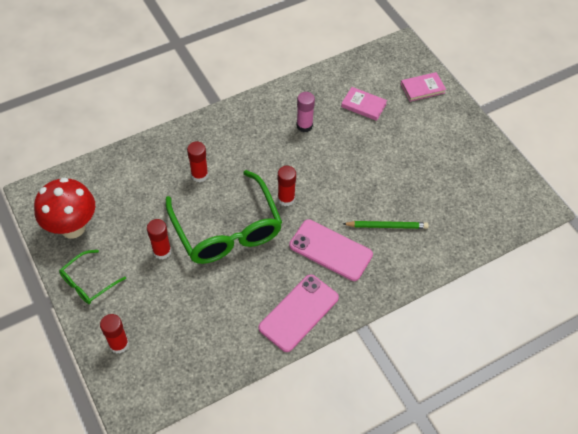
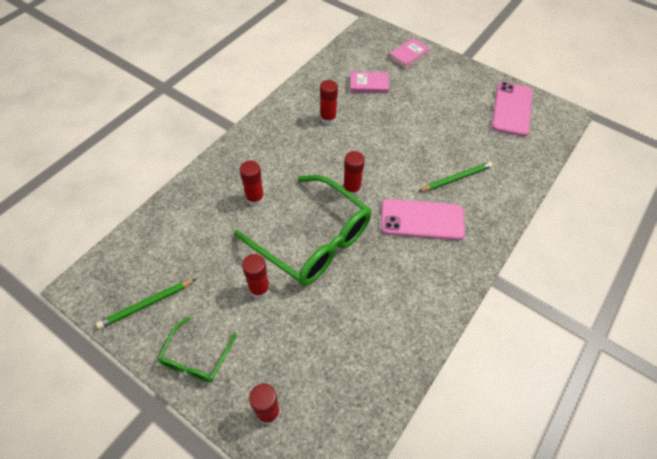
camera: 25 degrees left, 0 degrees up
red mushroom [34,177,95,239] -> green pencil [96,279,196,329]
pink phone [259,274,339,352] -> pink phone moved to [492,82,532,136]
pink glue stick [296,92,315,132] -> red glue stick [320,80,338,125]

